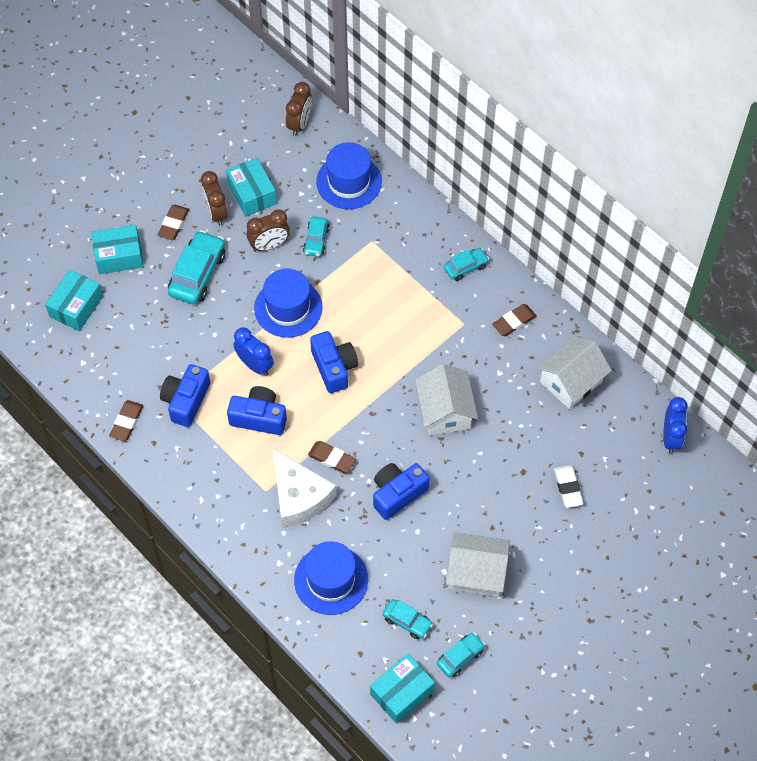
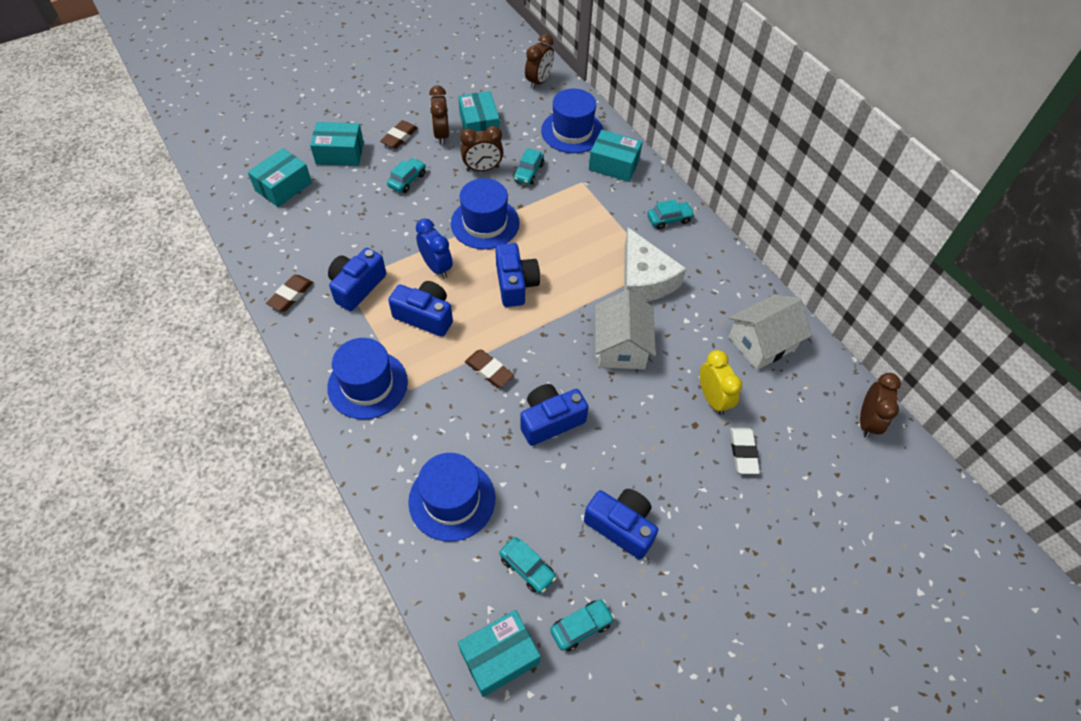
camera: 10 degrees right, 5 degrees down
turquoise car [168,230,225,304] -> turquoise car [387,158,426,193], size x0.57
white cheese [273,449,337,528] -> white cheese moved to [624,228,686,302]
white house [446,532,510,597] -> blue camera [584,489,658,559]
brown eraser [492,304,537,336] -> none
blue clock [663,397,688,454] -> brown clock [860,373,901,438]
none -> blue hat [327,338,408,420]
none -> turquoise box [589,130,643,182]
none -> yellow clock [700,350,742,415]

